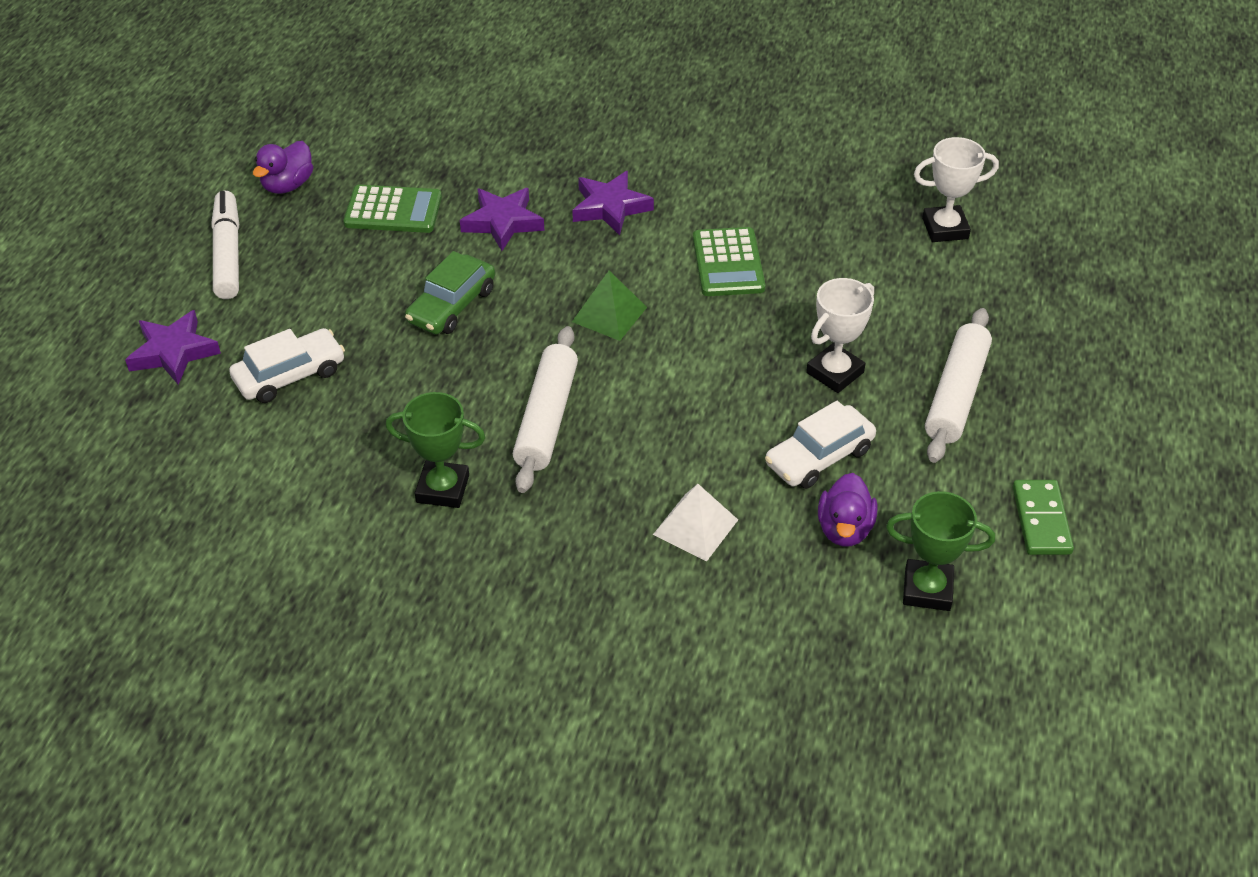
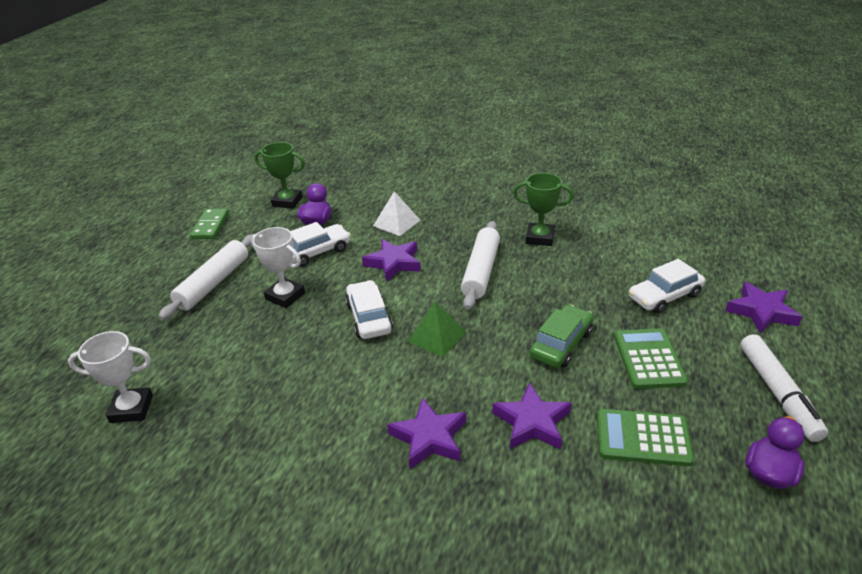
camera: 175 degrees left, 10 degrees down
green calculator [693,227,765,296] -> green calculator moved to [614,328,688,389]
white trophy [806,278,874,393] -> white trophy turned 75 degrees clockwise [251,227,305,308]
none -> white car [345,280,393,339]
none -> purple star [362,239,421,282]

